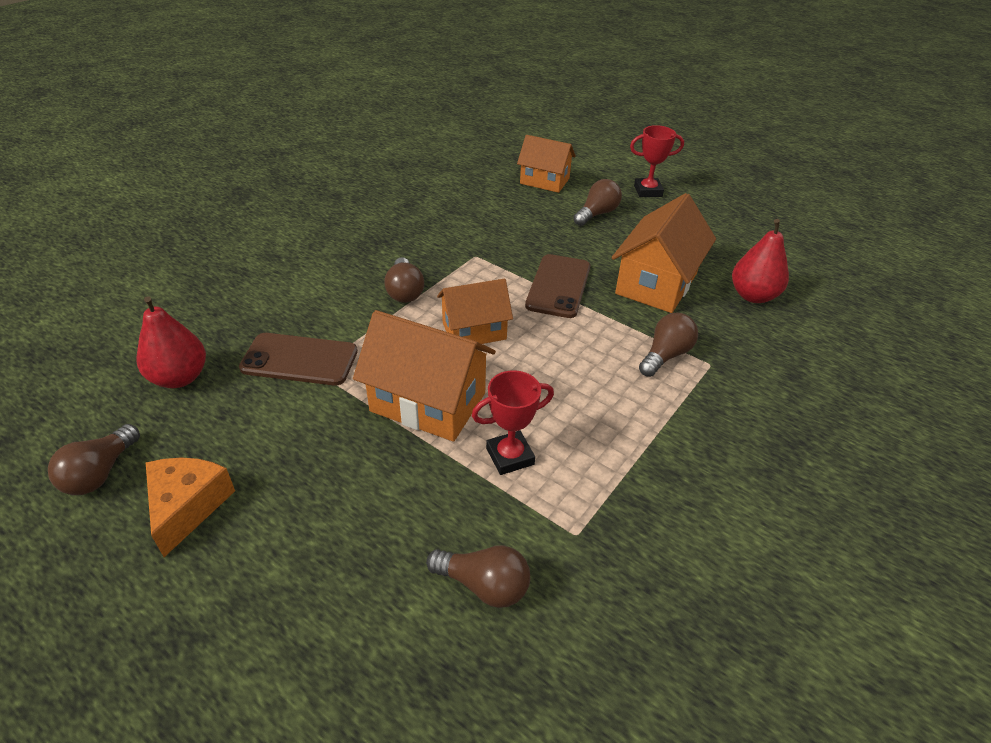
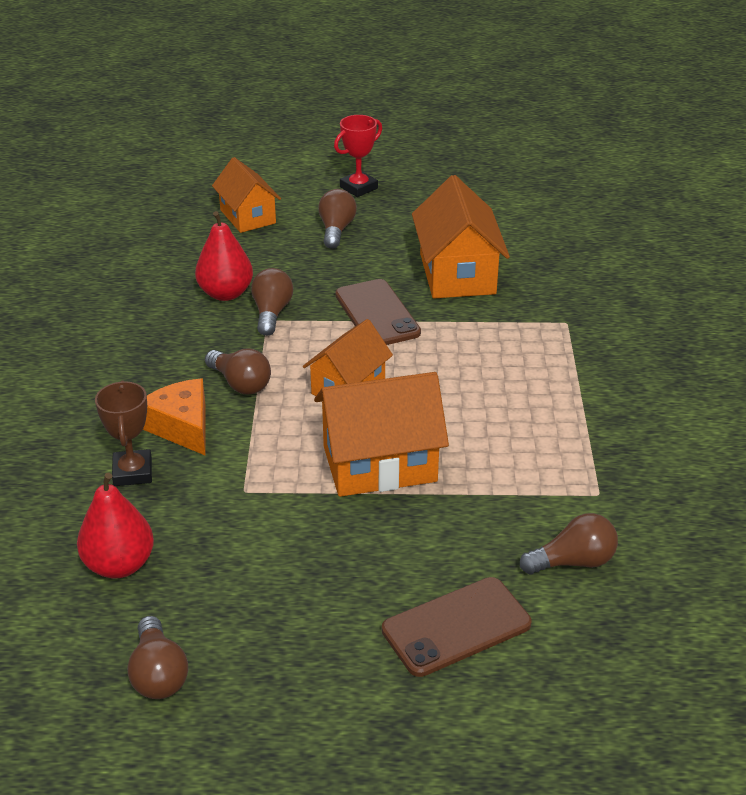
camera: 35 degrees left, 5 degrees down
orange cheese [146,457,235,557] -> orange cheese moved to [143,378,205,455]
brown phone [239,333,358,386] -> brown phone moved to [382,577,531,677]
red trophy [472,370,554,475] -> none
orange house [517,135,576,193] -> orange house turned 75 degrees clockwise [212,157,281,233]
brown light bulb [639,313,698,377] -> brown light bulb moved to [251,268,293,336]
red pear [732,219,789,303] -> red pear moved to [195,211,253,301]
none -> brown trophy [95,381,152,486]

